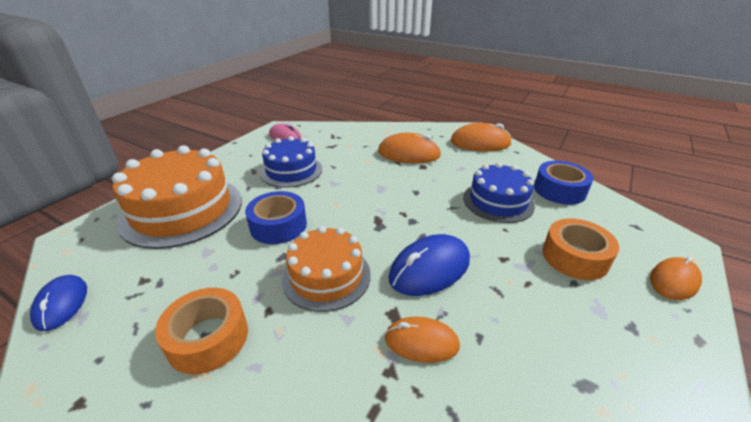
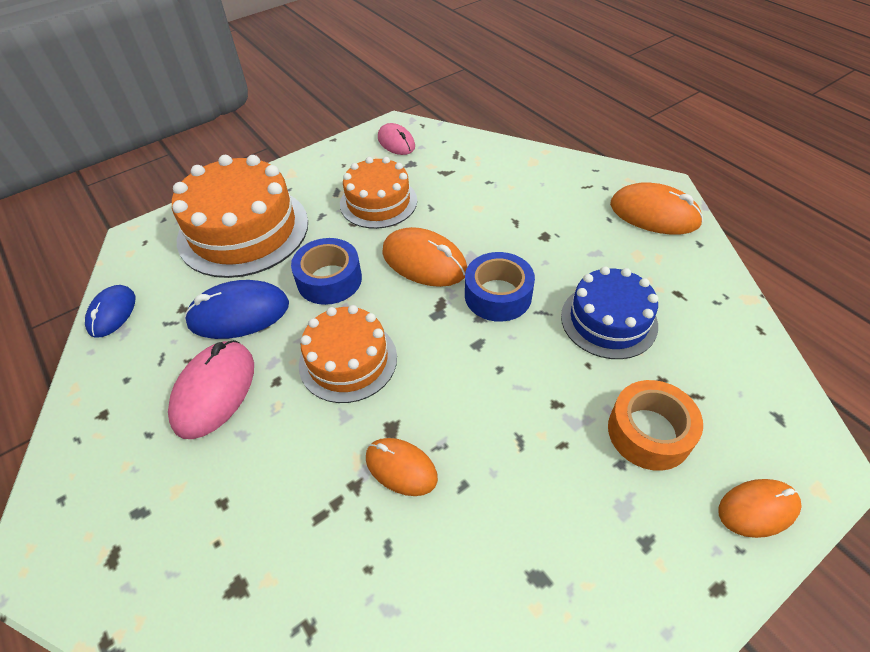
camera: 25 degrees right, 15 degrees up
orange tape [155,288,248,374] -> pink mouse [168,340,254,439]
blue cake [260,136,322,188] -> orange cake [340,157,417,229]
orange mouse [378,133,441,163] -> orange mouse moved to [382,227,467,287]
blue mouse [389,234,470,296] -> blue mouse moved to [184,280,289,339]
blue tape [534,161,593,205] -> blue tape moved to [465,252,535,322]

